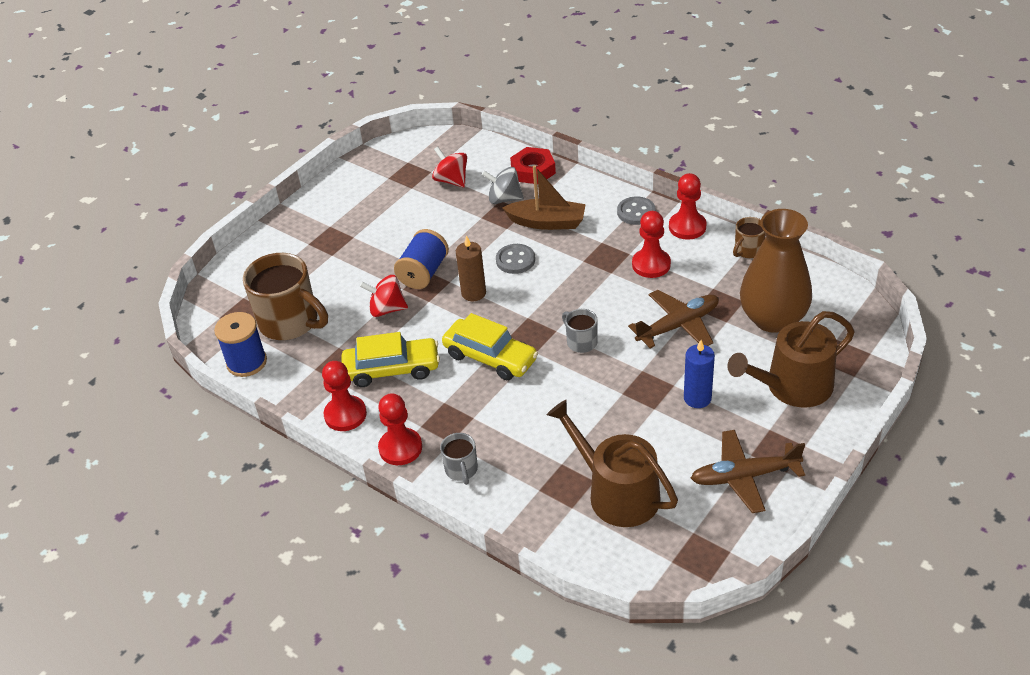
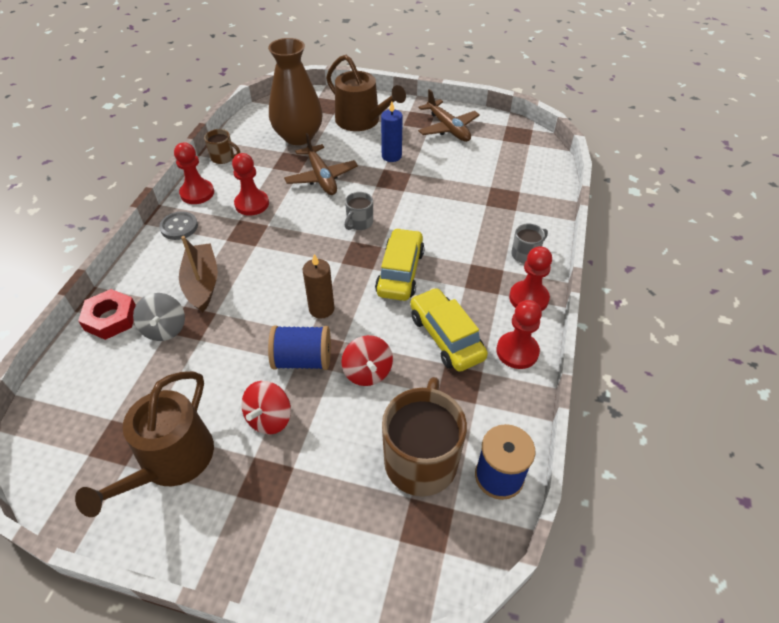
camera: 115 degrees left, 5 degrees up
red spinning top [432,147,467,187] -> red spinning top moved to [241,381,291,435]
grey button [496,244,535,274] -> none
brown watering can [547,400,678,527] -> brown watering can moved to [75,371,214,517]
brown plane [628,290,719,348] -> brown plane turned 150 degrees counterclockwise [284,133,358,195]

